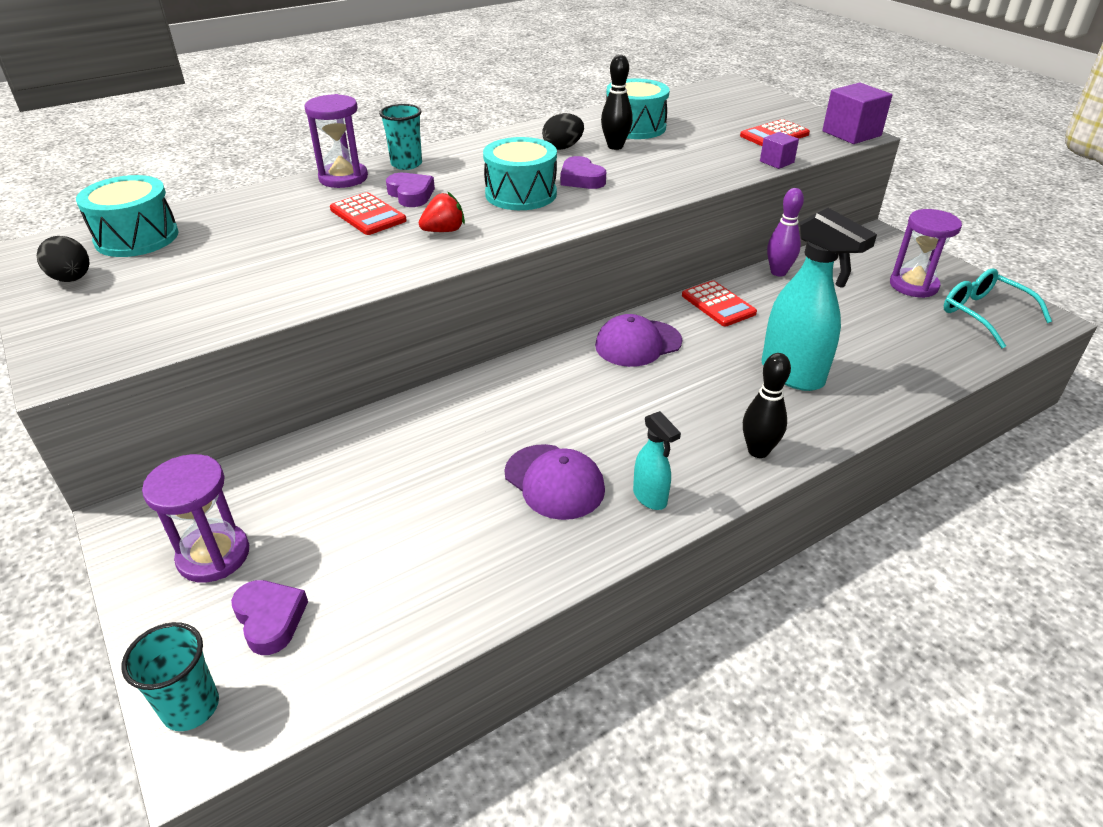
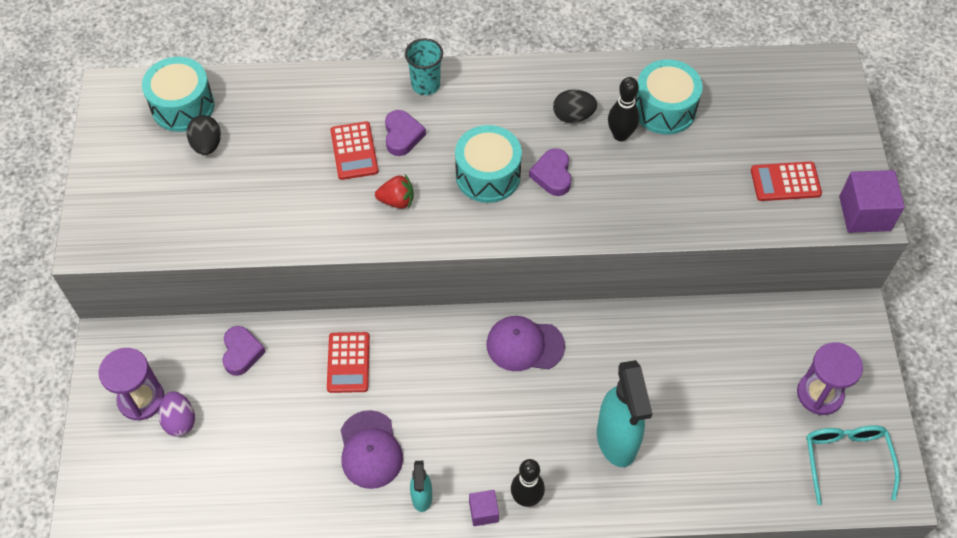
camera: 30 degrees right, 20 degrees up
black egg [37,236,90,282] -> black egg moved to [186,115,221,155]
turquoise cup [121,622,219,731] -> none
purple heart [231,580,308,655] -> purple heart moved to [222,326,266,376]
purple hourglass [304,94,368,188] -> none
red calculator [682,280,757,327] -> red calculator moved to [327,332,370,393]
purple cube [760,132,799,169] -> purple cube moved to [469,490,499,526]
purple bowling pin [767,188,804,276] -> none
none -> purple egg [158,391,195,437]

